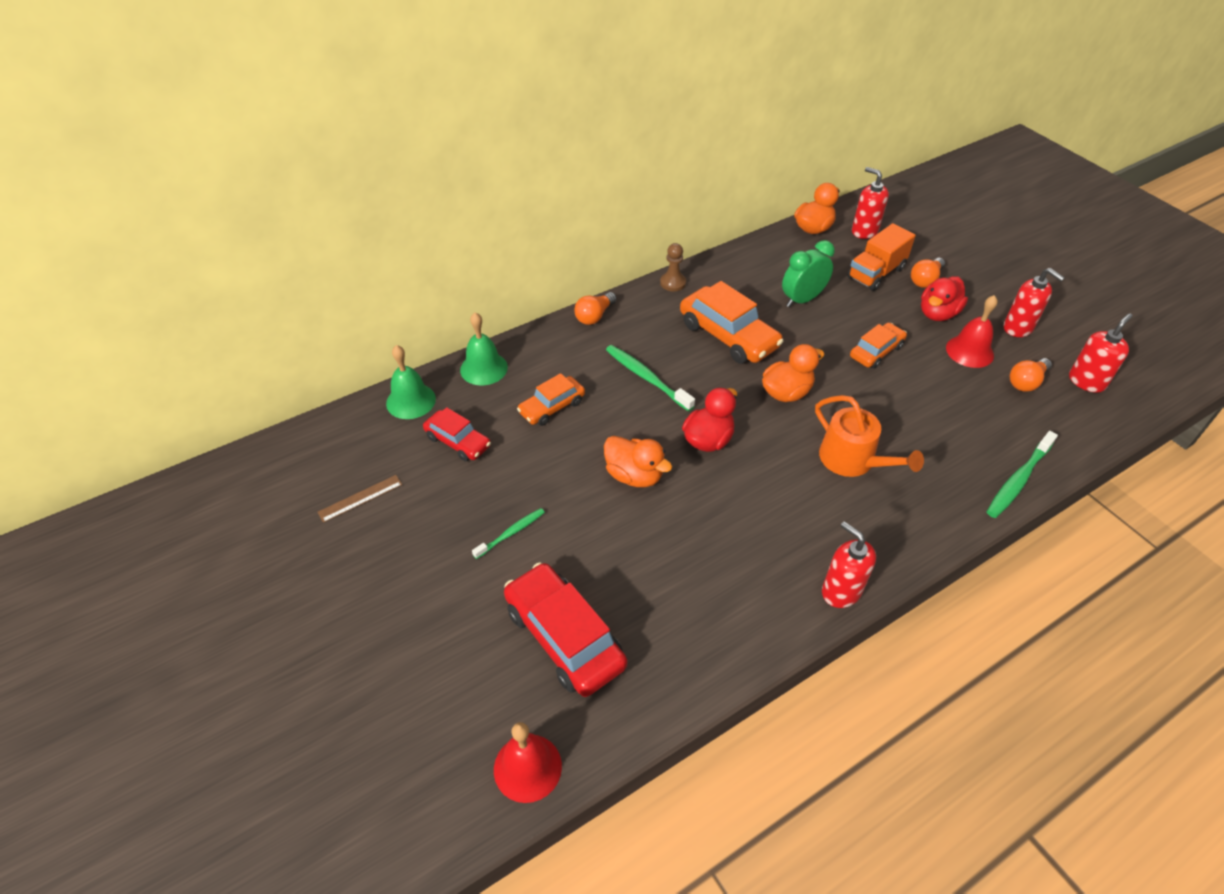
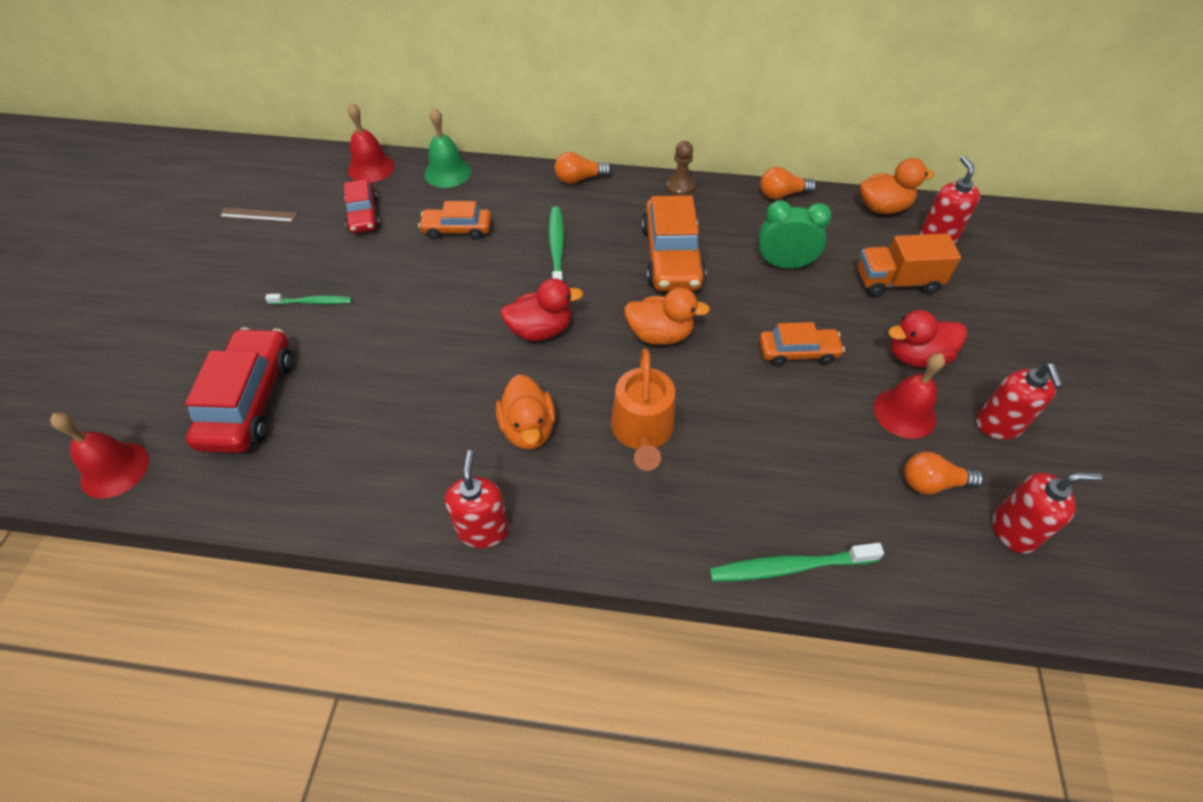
camera: 40 degrees right, 5 degrees up
green bell [386,345,436,419] -> red bell [348,103,395,183]
orange duck [604,436,672,487] -> orange duck moved to [496,374,556,449]
orange light bulb [911,258,945,288] -> orange light bulb moved to [760,167,817,199]

